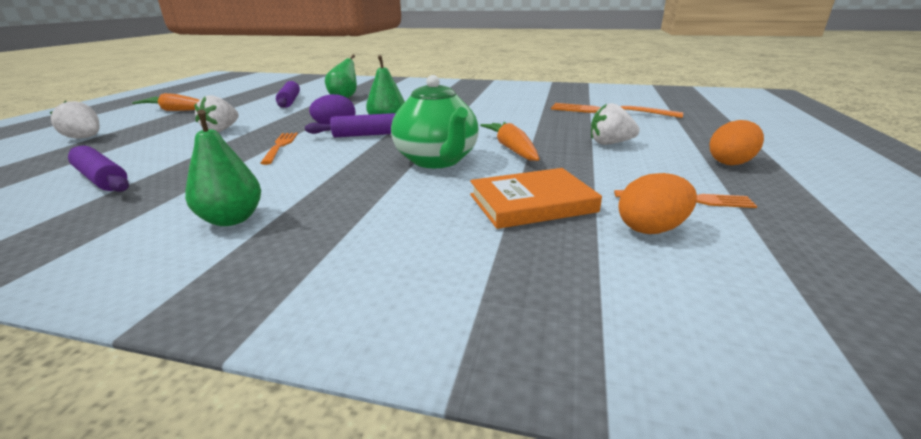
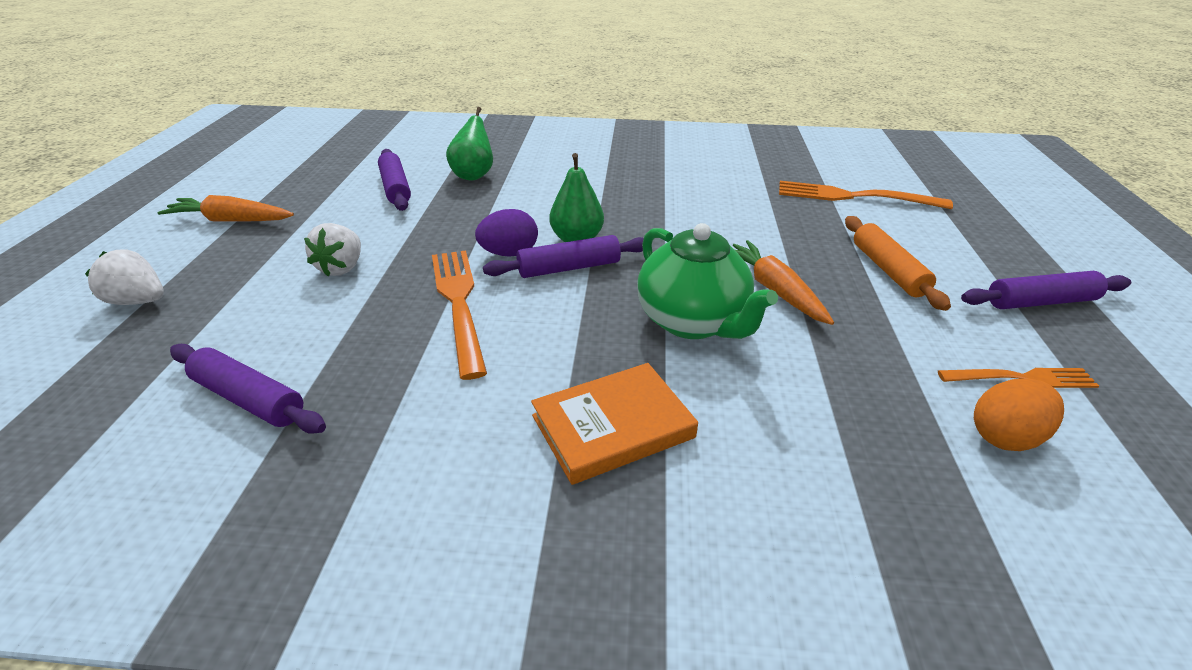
camera: 10 degrees left, 10 degrees up
green pear [185,110,261,226] -> none
orange fork [260,132,298,165] -> orange fork [432,250,487,380], size x1.63
orange book [470,168,602,229] -> orange book moved to [531,363,698,485]
white strawberry [591,103,640,145] -> orange rolling pin [845,216,951,311]
orange egg [709,120,764,165] -> purple rolling pin [961,271,1131,309]

